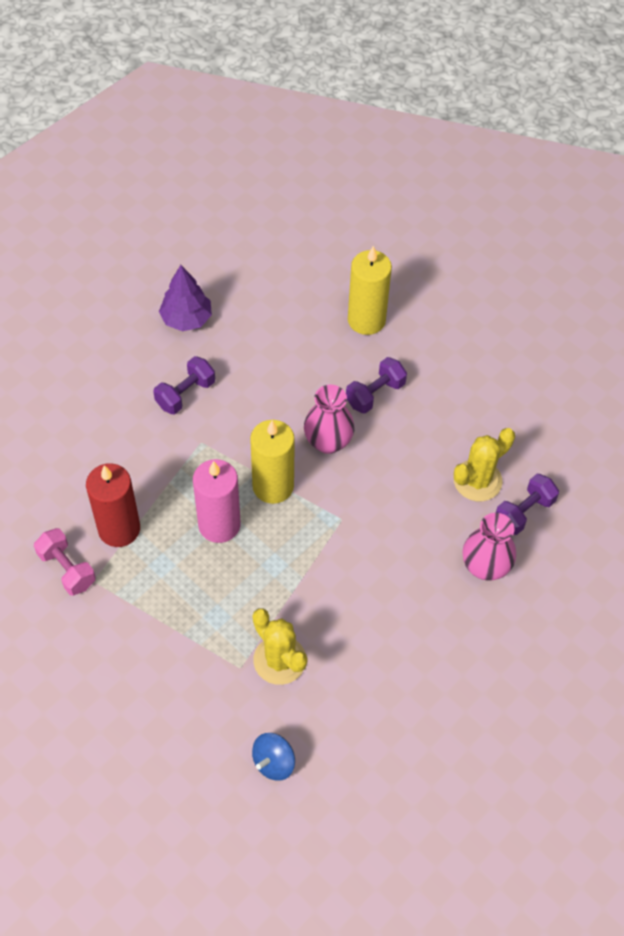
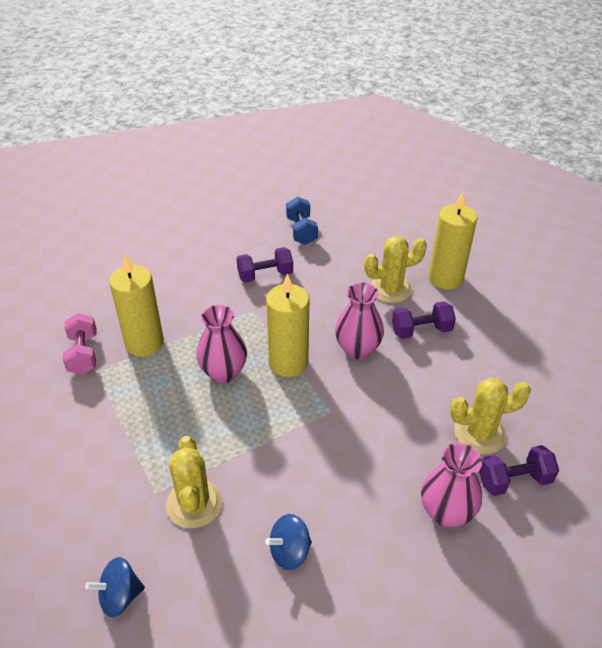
camera: 30 degrees right, 15 degrees down
red candle [86,463,140,547] -> yellow candle [109,254,164,357]
purple tree [159,265,212,331] -> blue dumbbell [286,197,318,245]
pink candle [193,459,241,543] -> pink vase [196,305,247,383]
none -> blue spinning top [265,514,312,570]
none -> yellow cactus [364,236,427,303]

